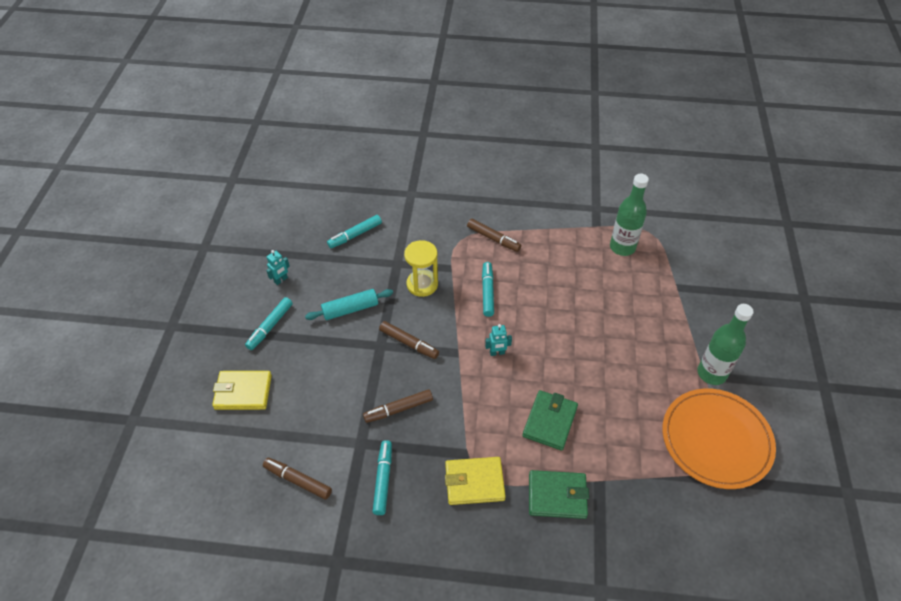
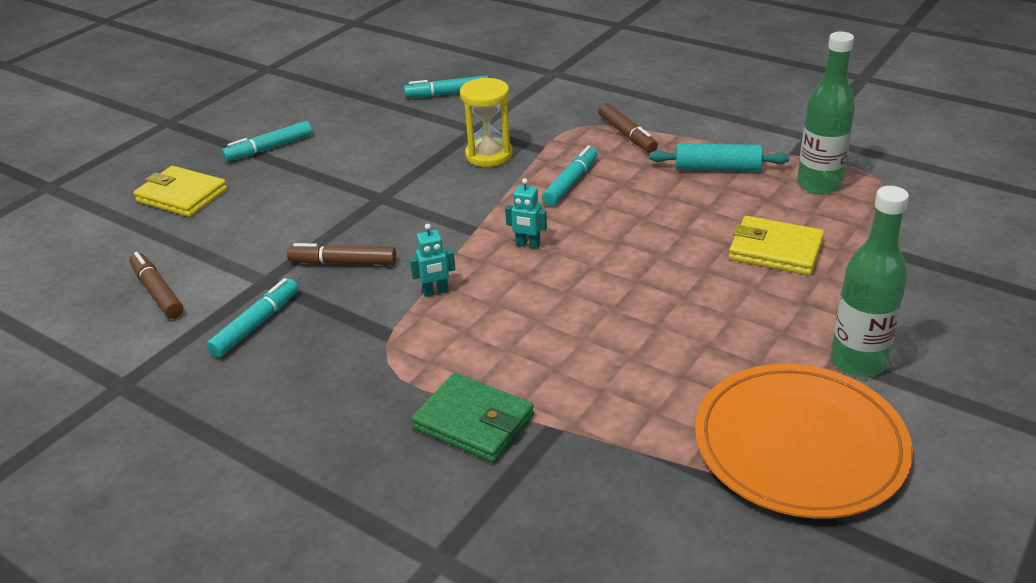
camera: 30 degrees right, 15 degrees down
turquoise robot [266,250,290,285] -> turquoise robot moved to [410,224,456,297]
turquoise rolling pin [305,289,393,320] -> turquoise rolling pin moved to [649,143,789,171]
brown marker [379,321,439,359] -> none
yellow wallet [445,457,506,505] -> yellow wallet moved to [729,216,824,275]
green wallet [522,390,578,451] -> none

